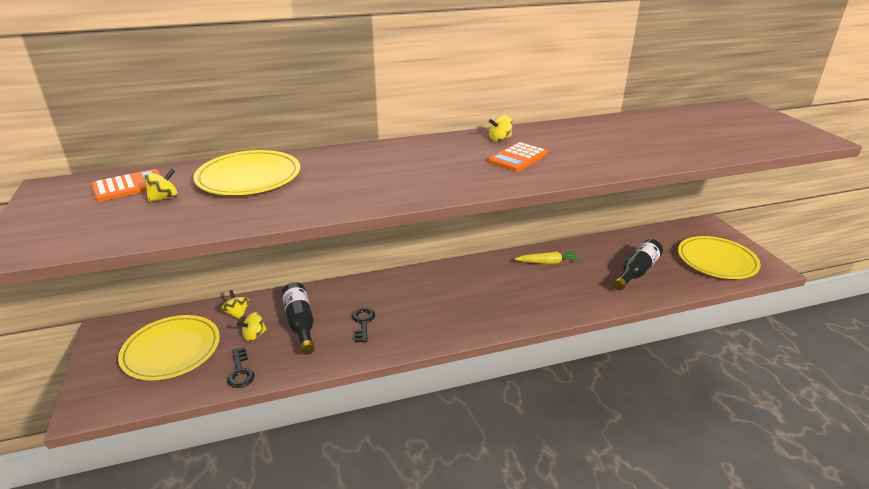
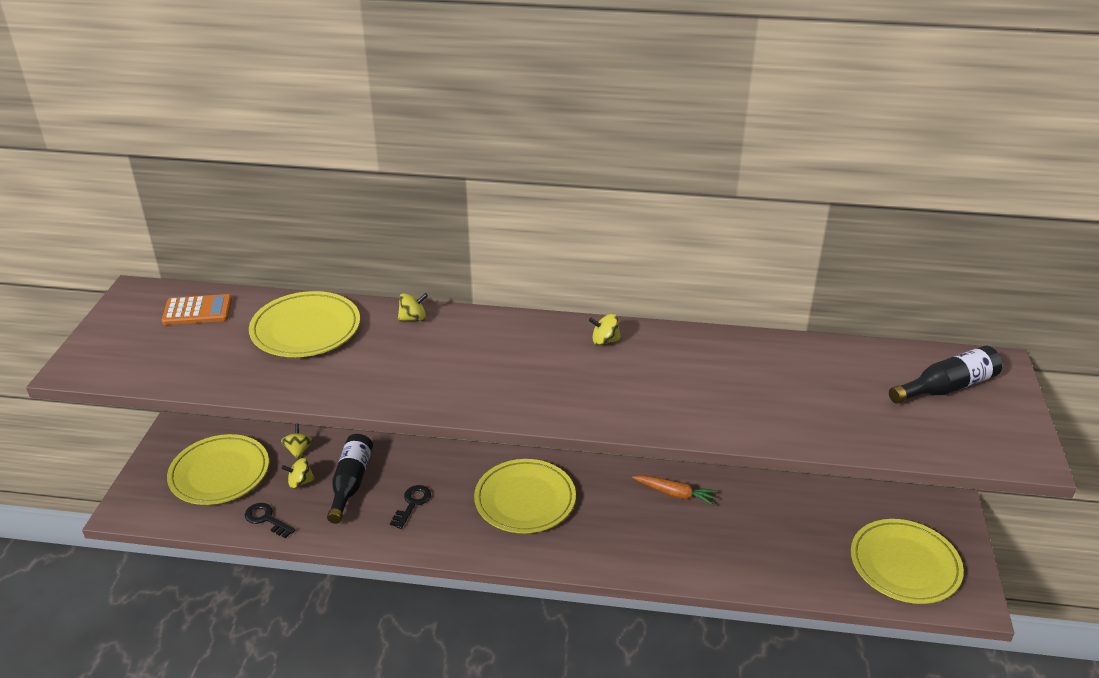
camera: 25 degrees right, 5 degrees up
yellow spinning top [144,168,178,202] -> yellow spinning top moved to [398,293,428,321]
black key [227,347,255,388] -> black key turned 120 degrees clockwise [245,503,295,538]
orange calculator [488,142,548,172] -> none
yellow carrot [515,252,581,264] -> orange carrot [632,475,718,505]
black bottle [613,239,663,290] -> black bottle moved to [889,346,1002,404]
none -> yellow plate [474,459,576,533]

